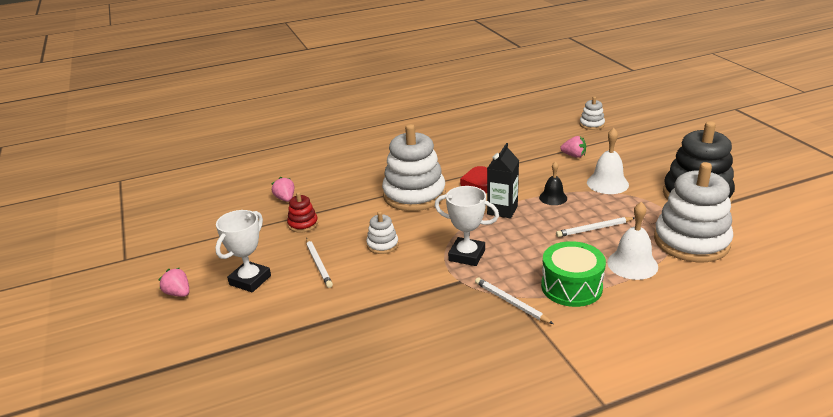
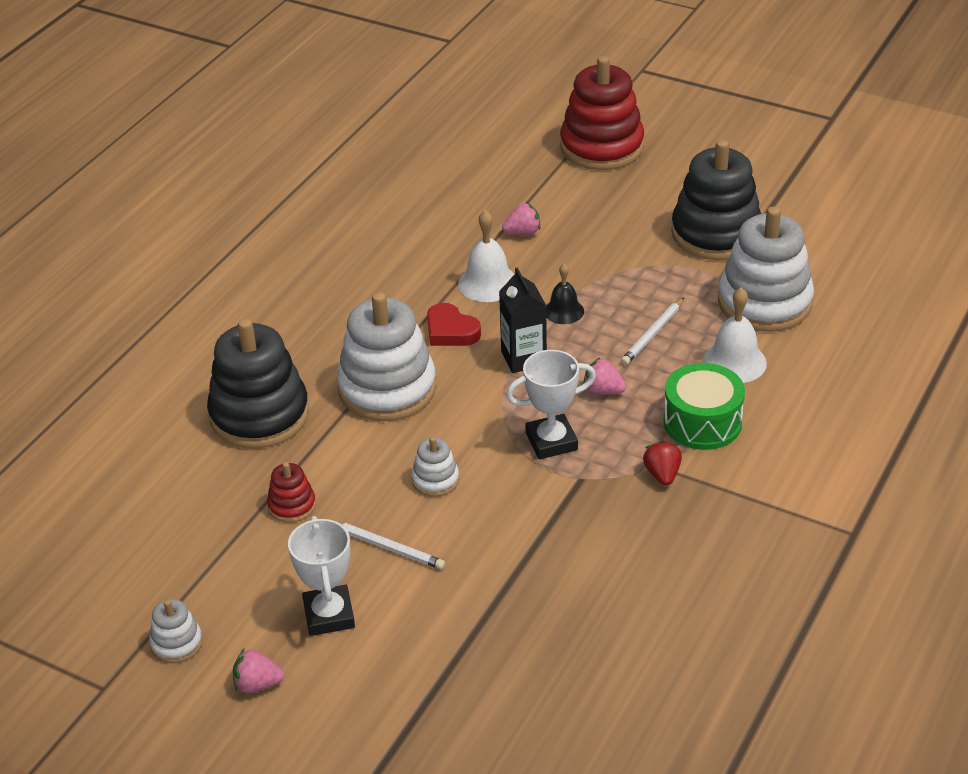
camera: 40 degrees left, 10 degrees up
pink strawberry [271,177,294,202] -> pink strawberry moved to [584,358,626,394]
white pencil [475,277,554,324] -> red strawberry [643,440,682,486]
white stacking toy [580,97,605,130] -> white stacking toy moved to [149,599,203,663]
white bell [587,128,629,194] -> white bell moved to [458,210,514,302]
none -> black stacking toy [207,318,309,449]
none -> red stacking toy [560,56,644,170]

